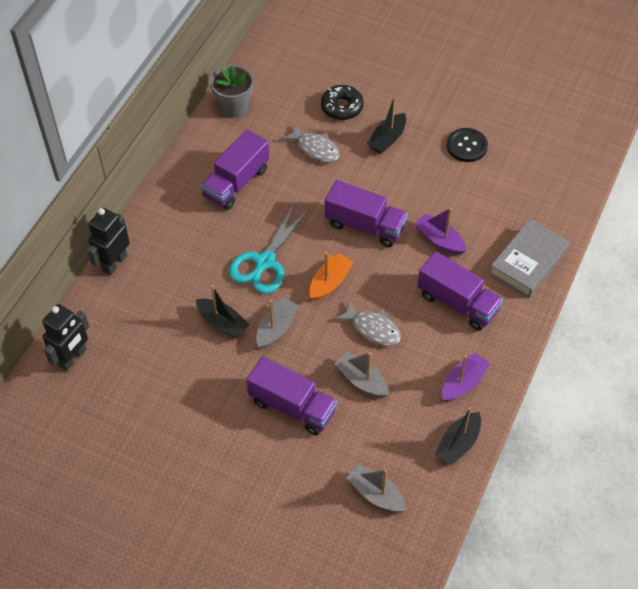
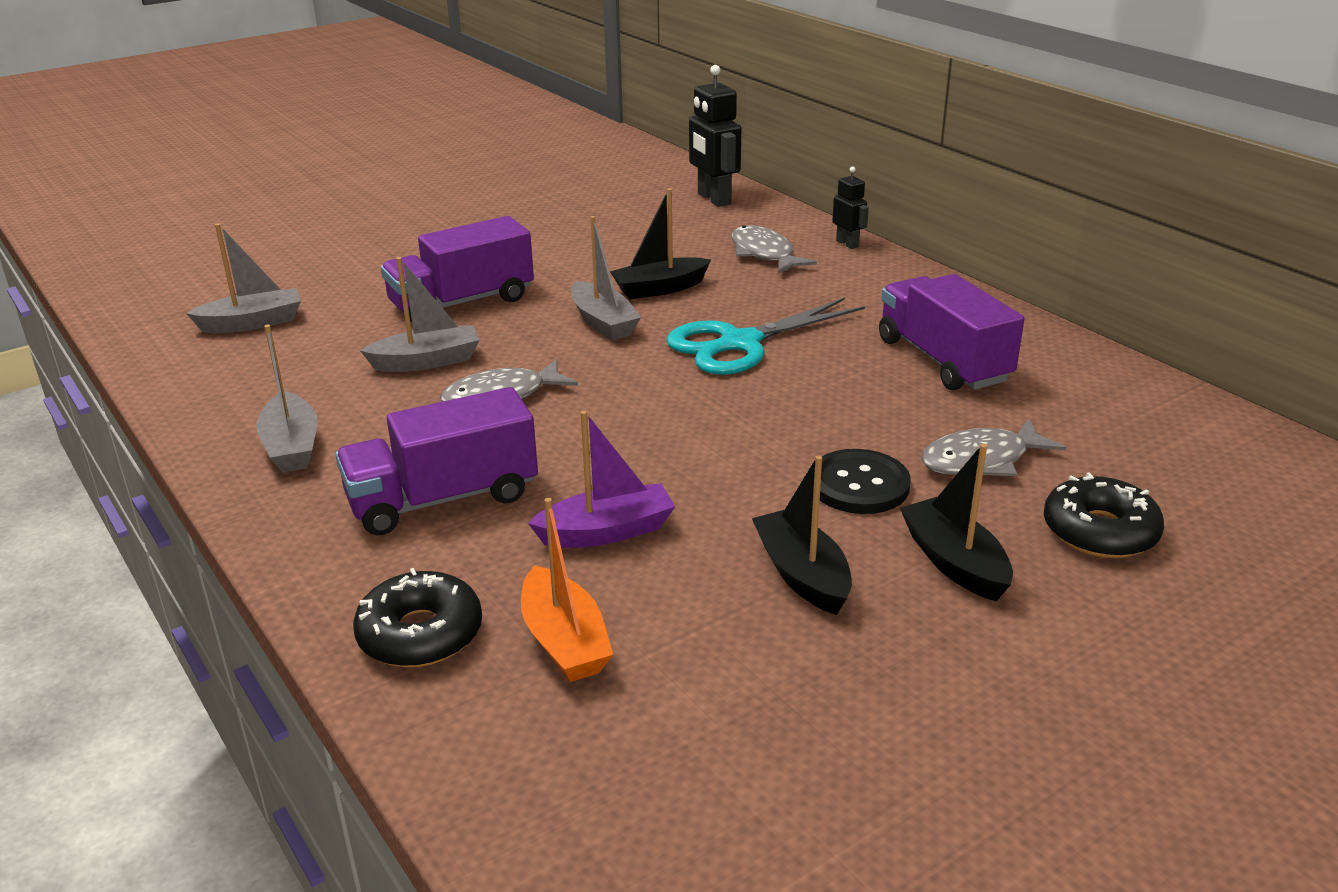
camera: 120 degrees right, 25 degrees down
black robot [87,208,130,275] -> black robot [832,166,869,249], size x0.55
grey flower pot [210,65,254,117] -> none
turquoise scissors [229,203,310,294] -> turquoise scissors turned 90 degrees counterclockwise [666,298,865,375]
orange boat [309,252,354,301] -> orange boat moved to [521,498,613,682]
purple truck [325,180,408,247] -> none
black boat [435,407,481,466] -> black boat moved to [752,456,852,615]
purple boat [442,353,490,402] -> grey boat [256,325,318,472]
black button [447,128,488,162] -> black button moved to [820,449,911,514]
grey book [489,219,570,298] -> black donut [353,568,482,667]
none -> grey fish [731,225,817,274]

